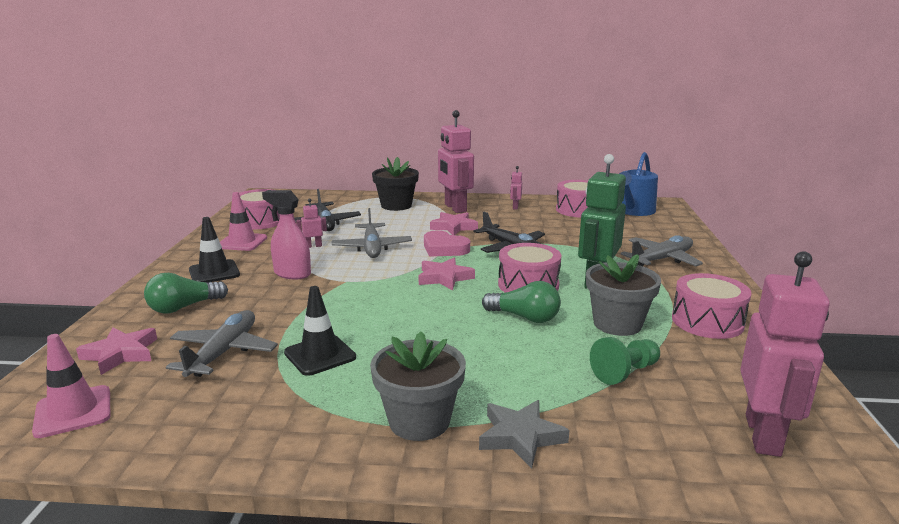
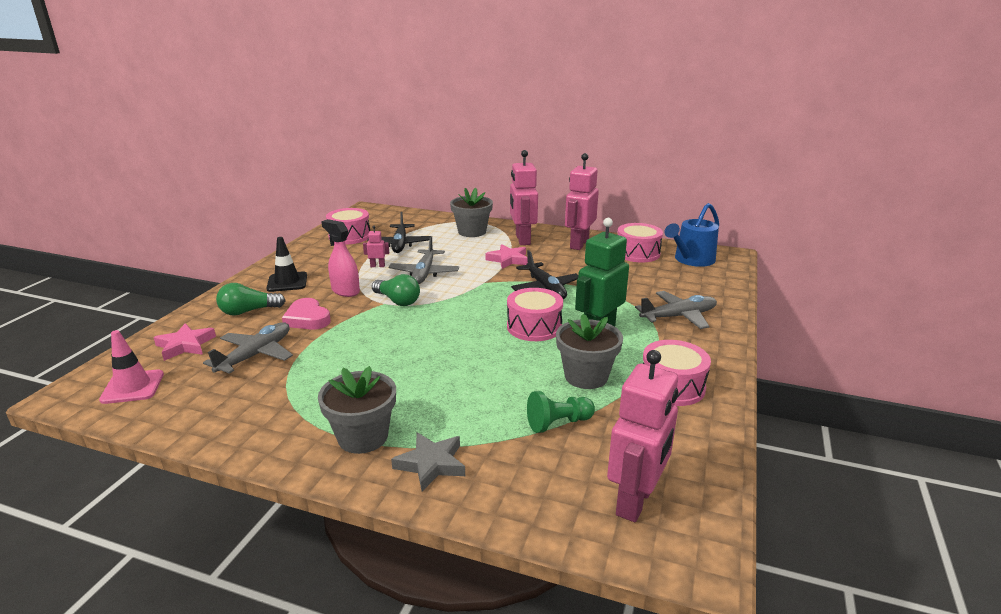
camera: 15 degrees right, 5 degrees up
pink traffic cone [220,192,267,251] -> none
black traffic cone [284,286,356,376] -> none
black flower pot [372,157,419,211] -> grey flower pot [450,188,493,237]
pink star [419,258,475,290] -> none
pink heart [424,230,470,257] -> pink heart moved to [282,298,331,330]
green light bulb [482,281,561,323] -> green light bulb moved to [372,274,420,306]
pink robot [510,166,522,210] -> pink robot [565,153,599,250], size x2.28

